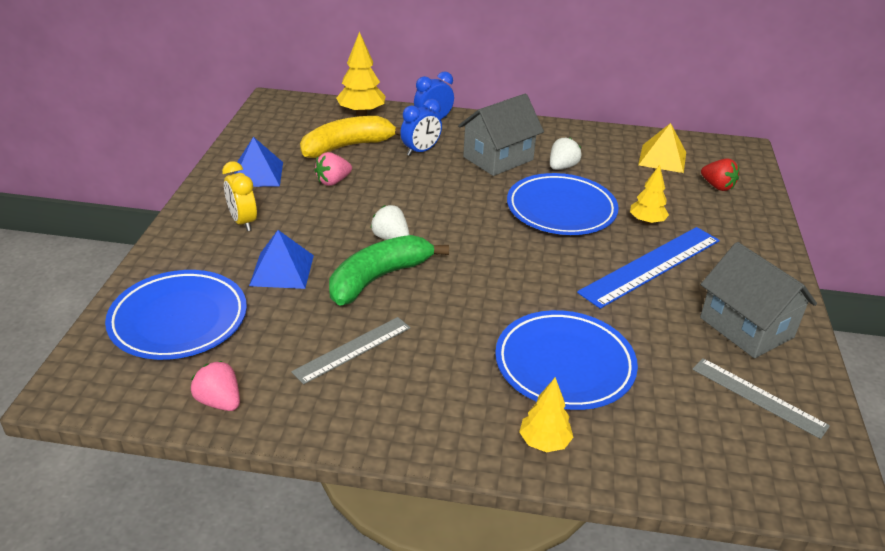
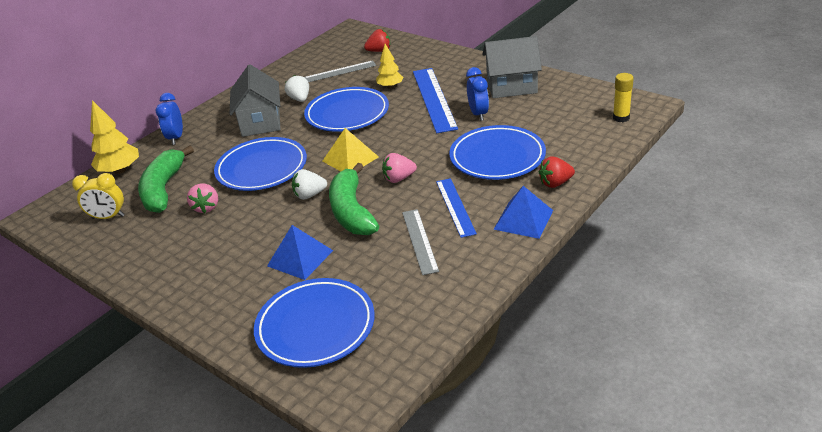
camera: 55 degrees left, 0 degrees up
pink strawberry [191,361,240,411] -> pink strawberry moved to [382,153,417,183]
yellow clock [222,161,257,231] -> yellow clock moved to [72,173,125,219]
blue pyramid [234,137,283,187] -> blue pyramid moved to [494,186,553,239]
yellow banana [300,116,401,158] -> green banana [138,145,194,213]
blue clock [400,99,442,156] -> blue clock moved to [466,67,489,121]
yellow tree [519,377,574,452] -> red strawberry [539,156,575,188]
yellow pyramid [638,123,686,173] -> yellow pyramid moved to [322,128,379,171]
grey ruler [692,358,830,439] -> grey ruler moved to [304,60,376,82]
none -> blue plate [214,137,307,191]
none -> blue ruler [436,178,477,238]
none -> yellow glue stick [613,73,634,122]

